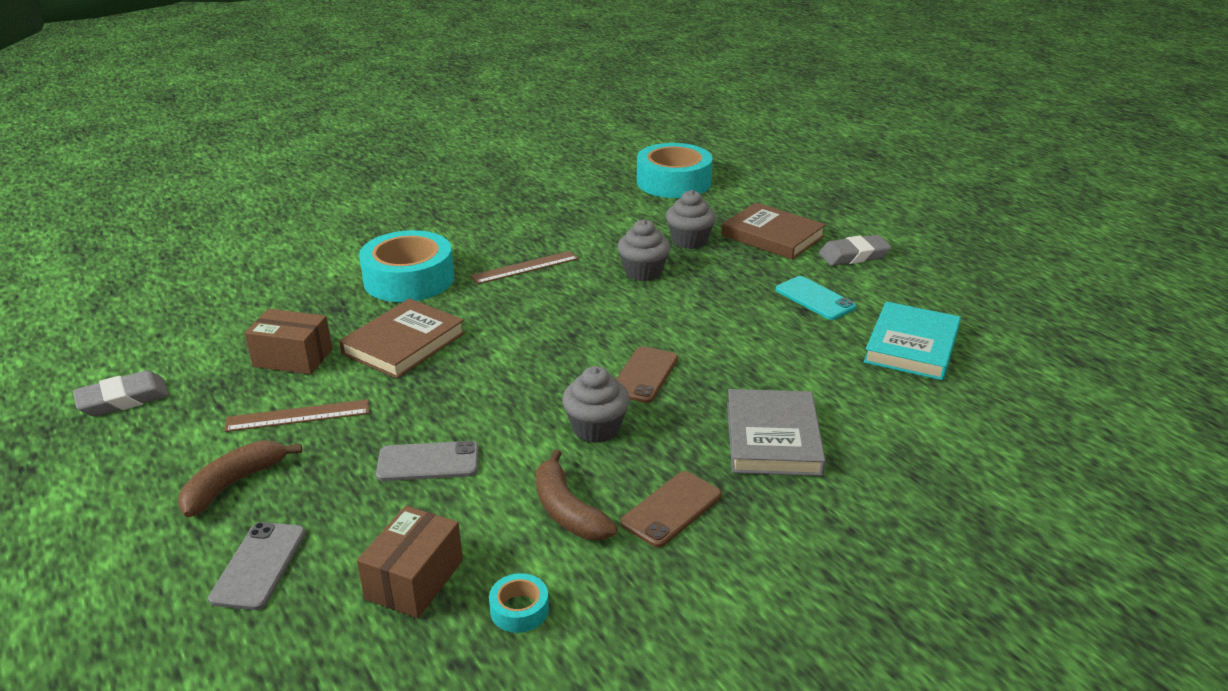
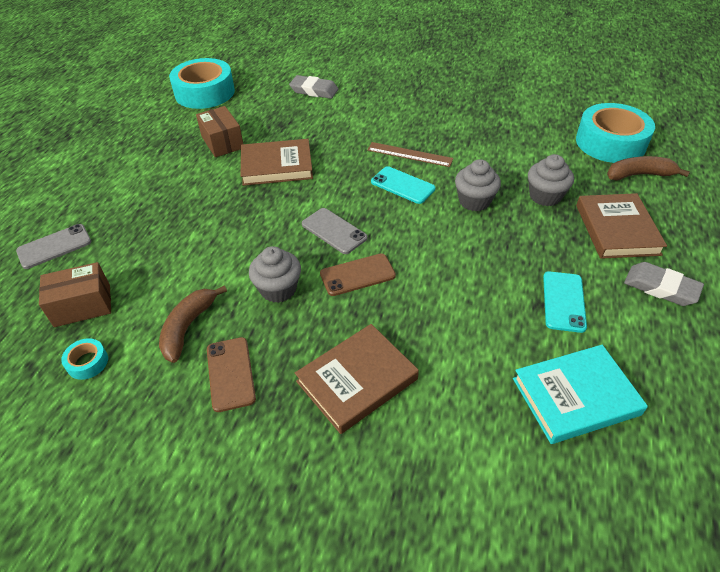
camera: 50 degrees right, 15 degrees up
grey eraser [73,370,169,416] -> grey eraser moved to [289,75,338,99]
brown banana [178,440,302,517] -> brown banana moved to [607,156,690,181]
brown ruler [224,399,369,432] -> none
turquoise tape [359,230,454,302] -> turquoise tape moved to [169,58,235,109]
grey phone [376,441,479,481] -> grey phone moved to [302,208,368,254]
brown phone [620,471,722,548] -> brown phone turned 75 degrees clockwise [207,337,256,412]
grey book [727,389,826,476] -> brown book [295,324,419,434]
none -> turquoise phone [371,166,436,204]

